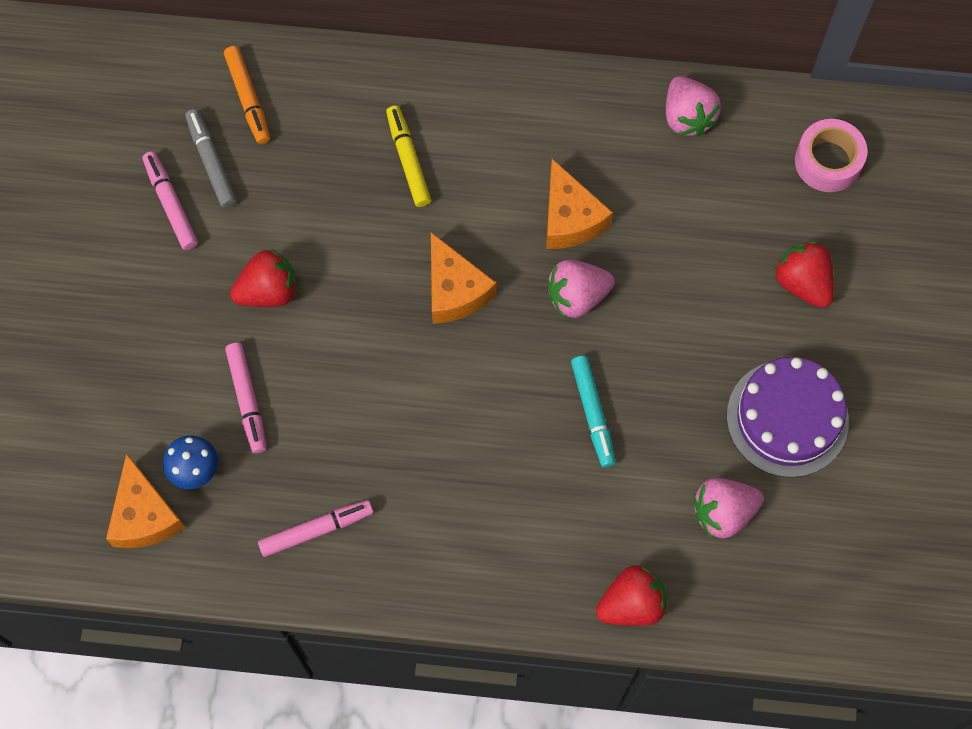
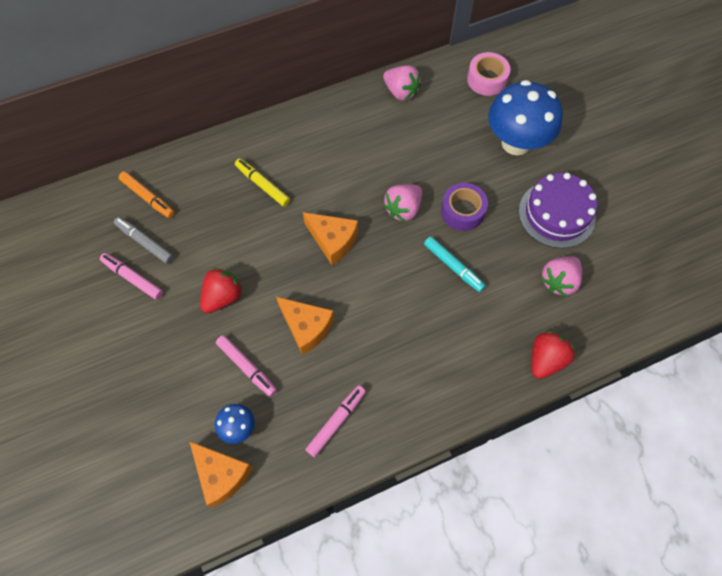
camera: 30 degrees left, 5 degrees down
orange cheese [546,159,613,249] -> orange cheese moved to [276,297,334,355]
red strawberry [773,241,834,308] -> blue mushroom [488,80,563,155]
none -> purple tape [441,183,488,231]

